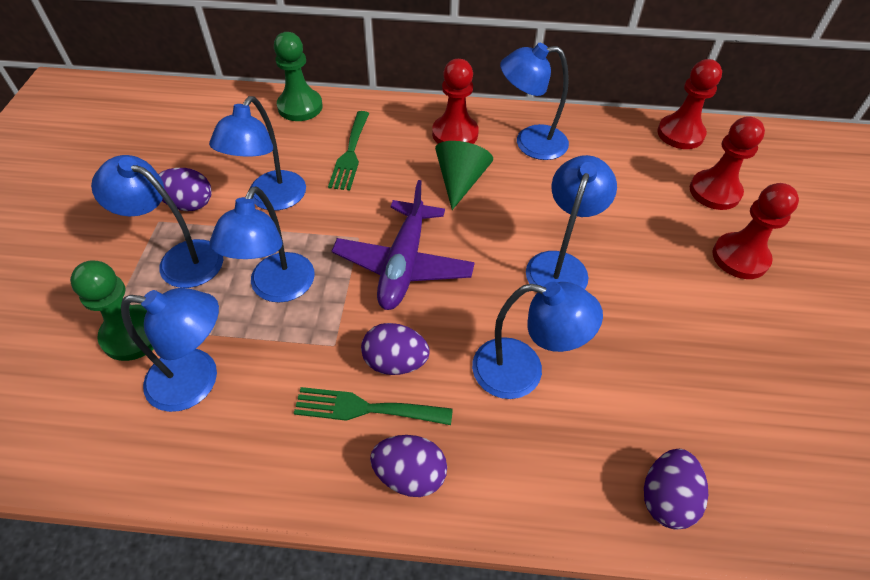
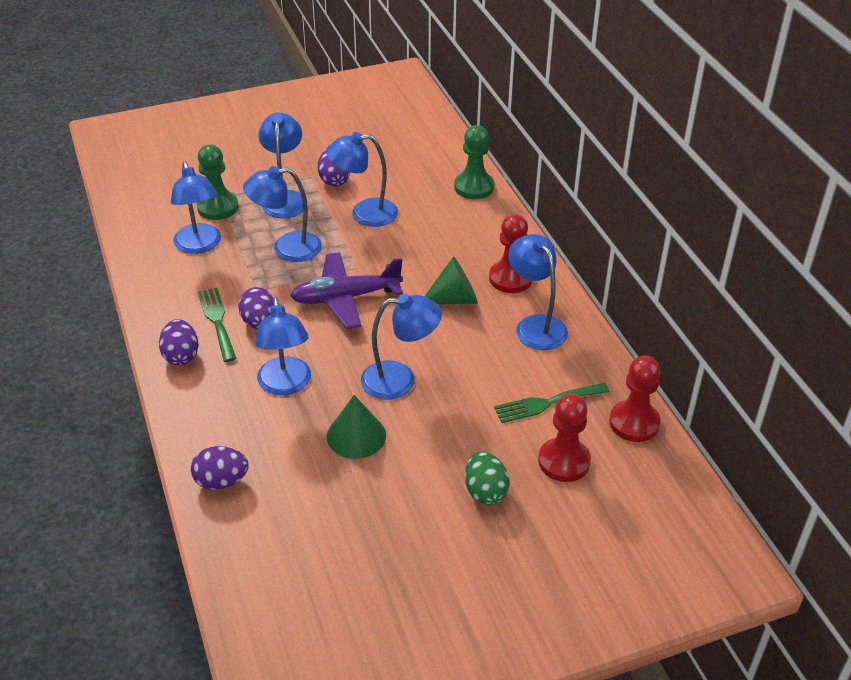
camera: 65 degrees right, 10 degrees down
green fork [328,111,369,191] -> green fork moved to [494,383,609,423]
red pawn [712,183,799,279] -> green egg [465,451,510,505]
none -> green cone [327,395,386,459]

